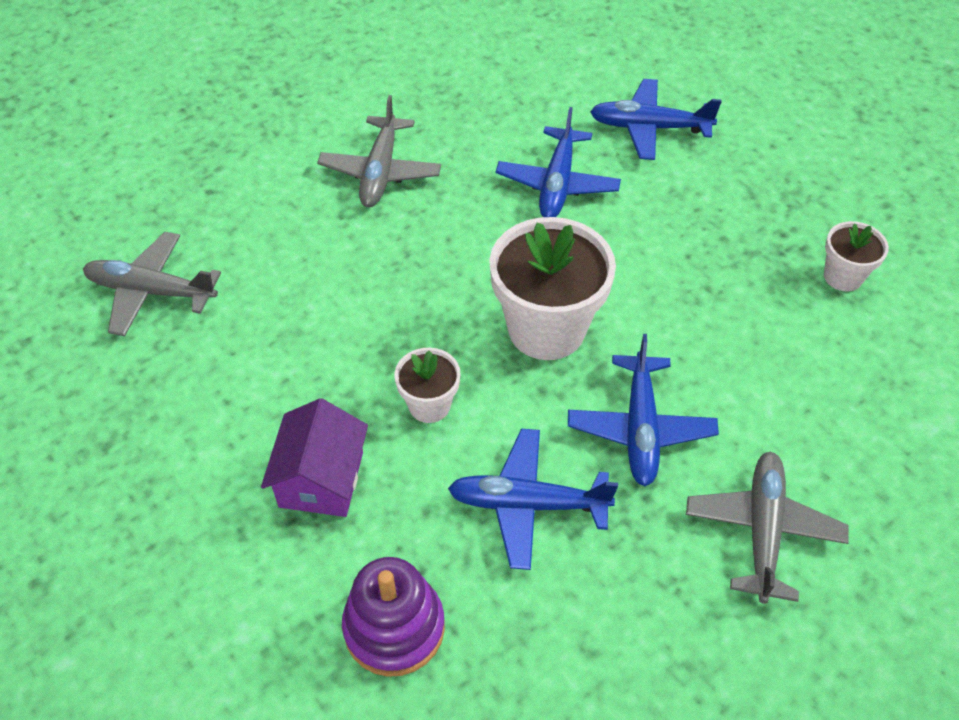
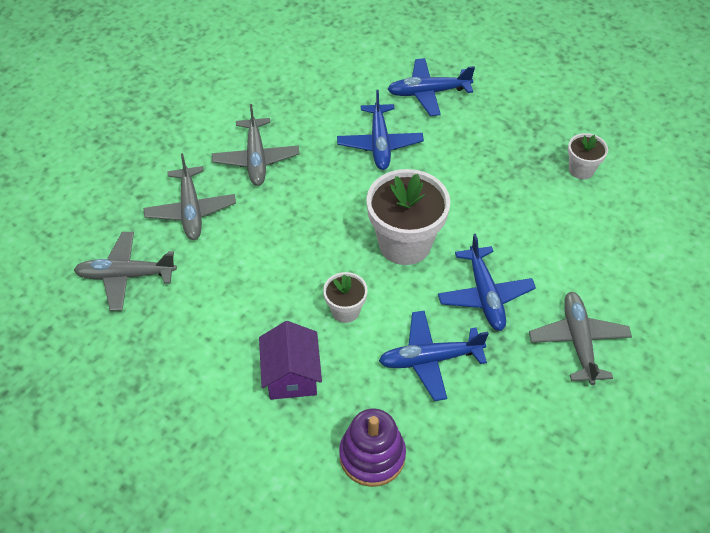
camera: 15 degrees left, 0 degrees up
none -> grey plane [144,153,236,240]

